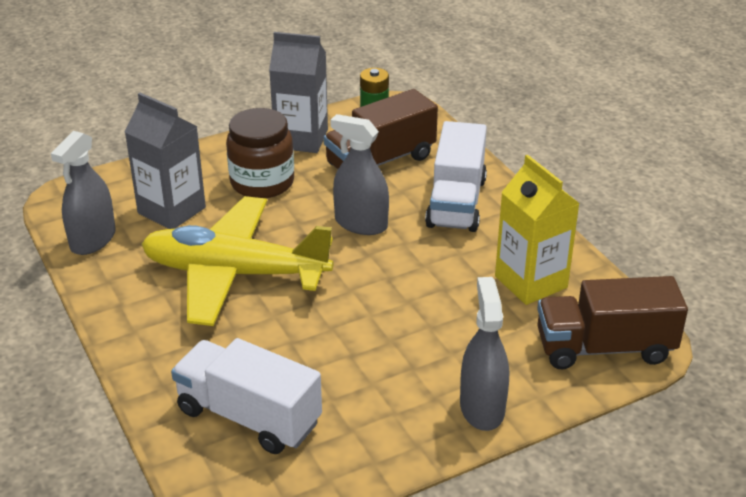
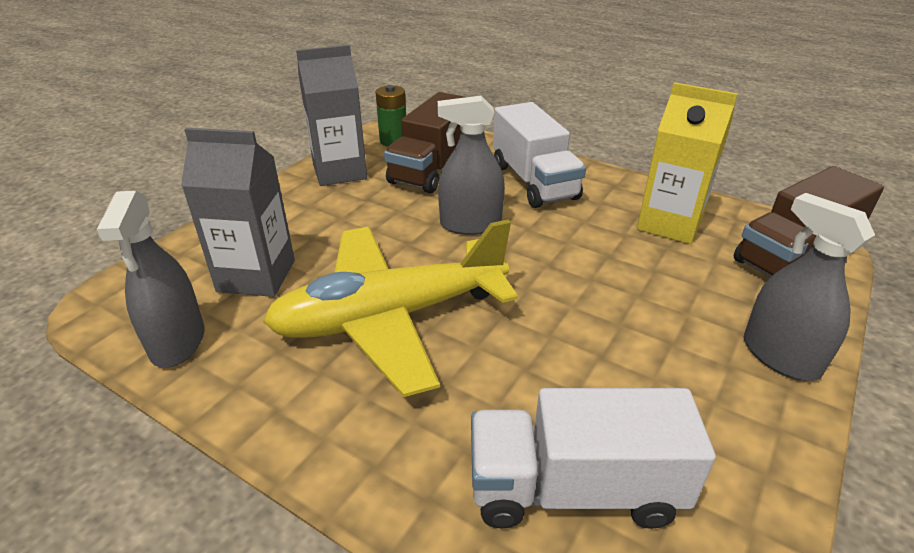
camera: 30 degrees left, 0 degrees up
brown jar [226,108,294,198] -> none

